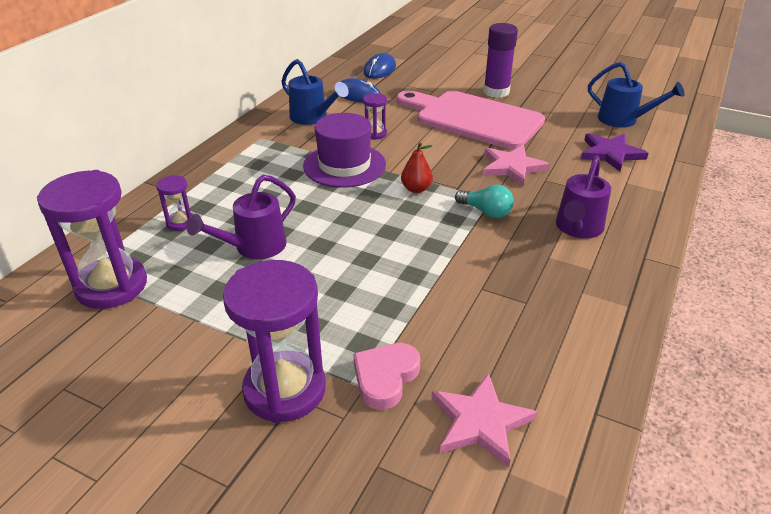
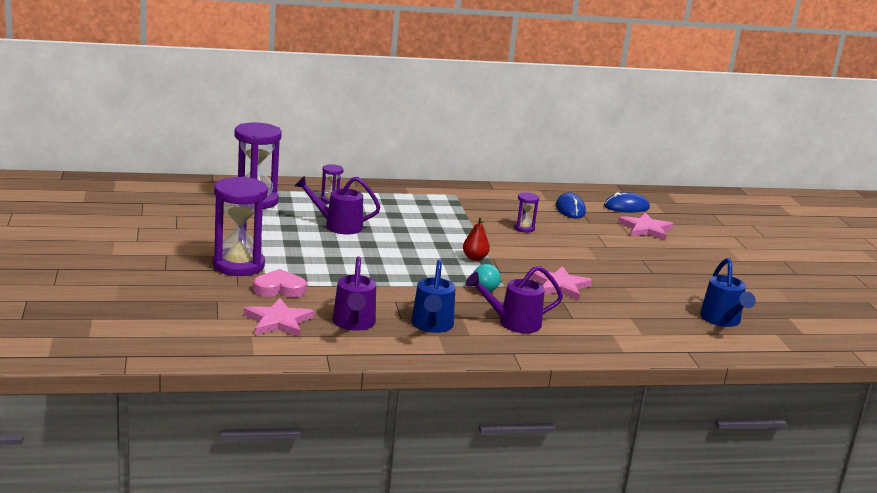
camera: 50 degrees right, 15 degrees down
blue watering can [281,59,349,125] -> blue watering can moved to [411,260,455,333]
purple hat [303,113,386,188] -> none
pink cutting board [397,90,545,149] -> none
purple glue stick [483,23,518,98] -> none
purple star [581,133,649,172] -> none
none -> purple watering can [333,256,376,331]
none -> pink star [618,213,673,240]

